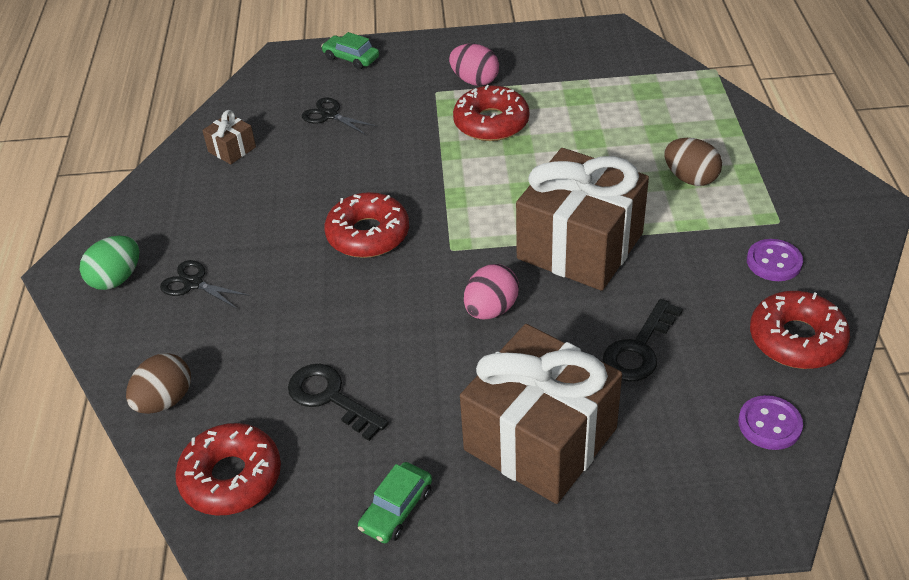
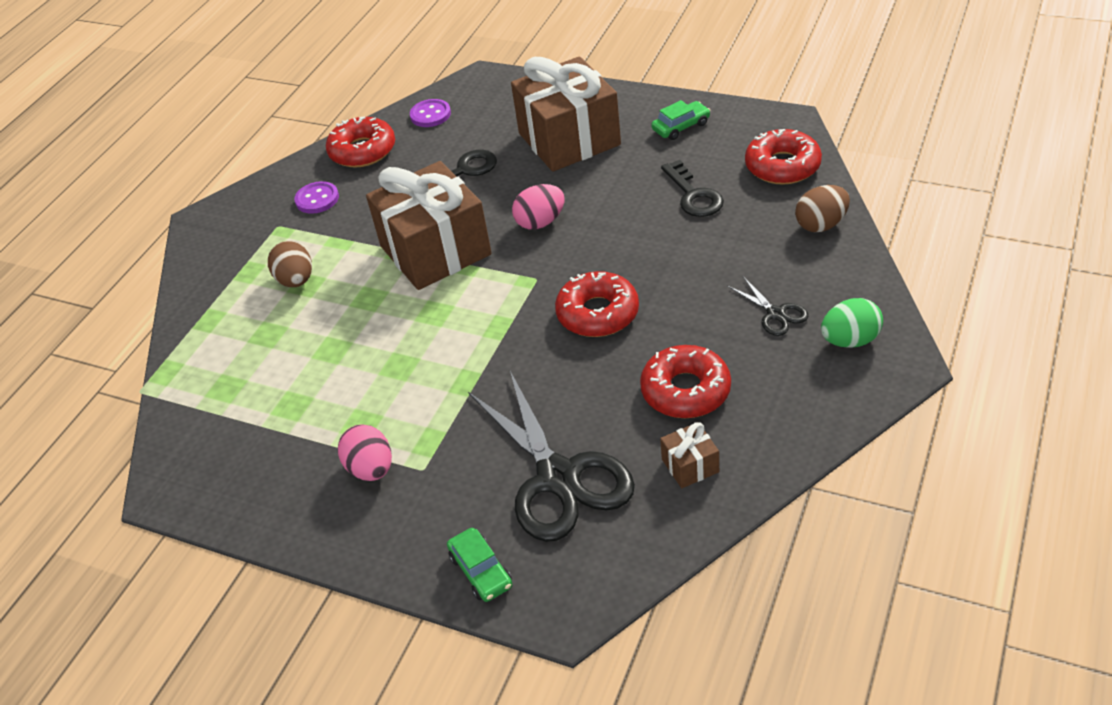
camera: 150 degrees left, 0 degrees up
black scissors [302,97,378,135] -> black scissors [468,371,635,542], size x2.24
red donut [453,85,529,141] -> red donut moved to [640,345,731,418]

